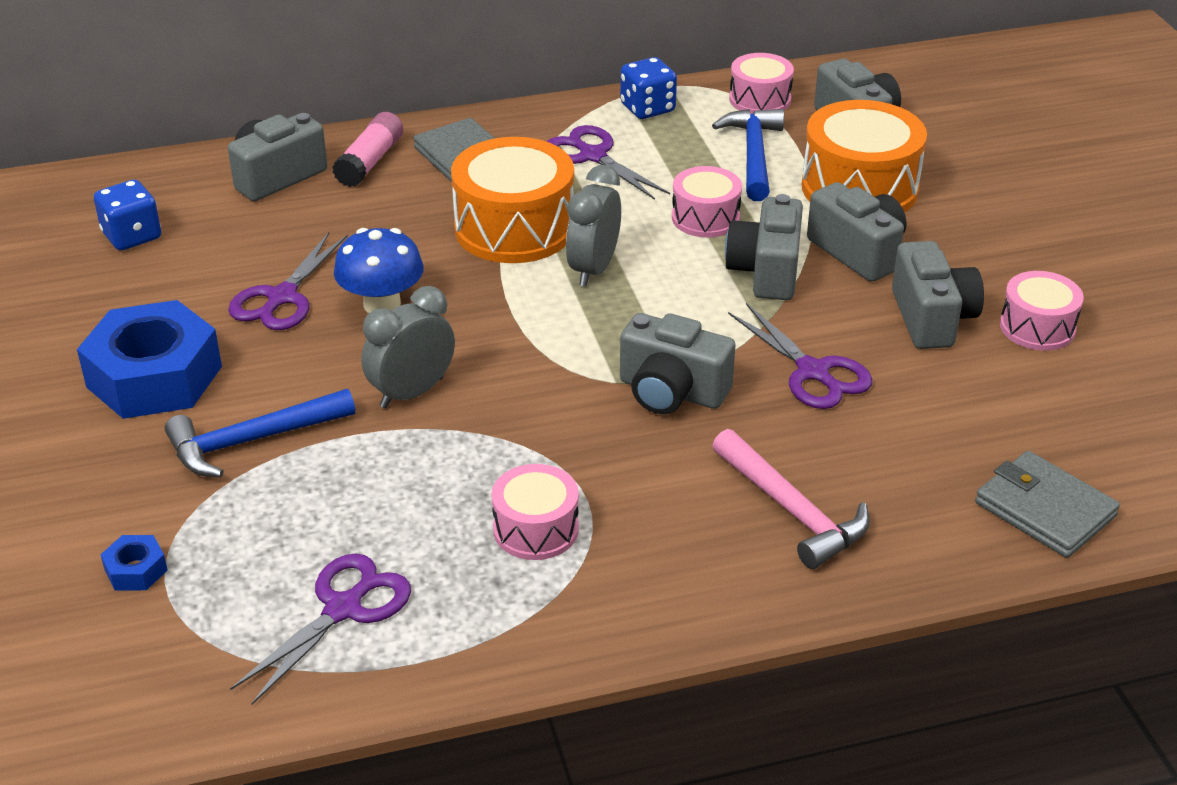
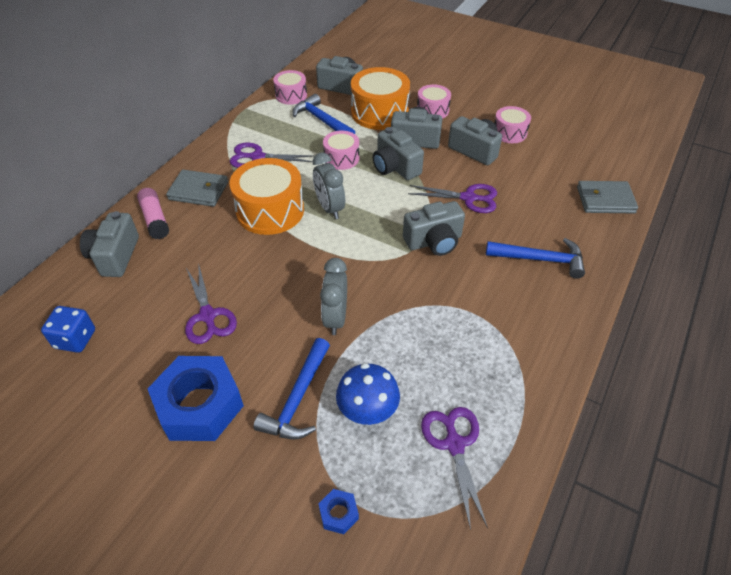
camera: 45 degrees left, 10 degrees up
blue mushroom [334,228,424,313] -> blue mushroom moved to [336,363,400,425]
pink drum [491,464,579,560] -> pink drum moved to [417,84,451,119]
blue dice [620,57,677,119] -> none
pink hammer [712,429,870,569] -> blue hammer [486,238,585,279]

